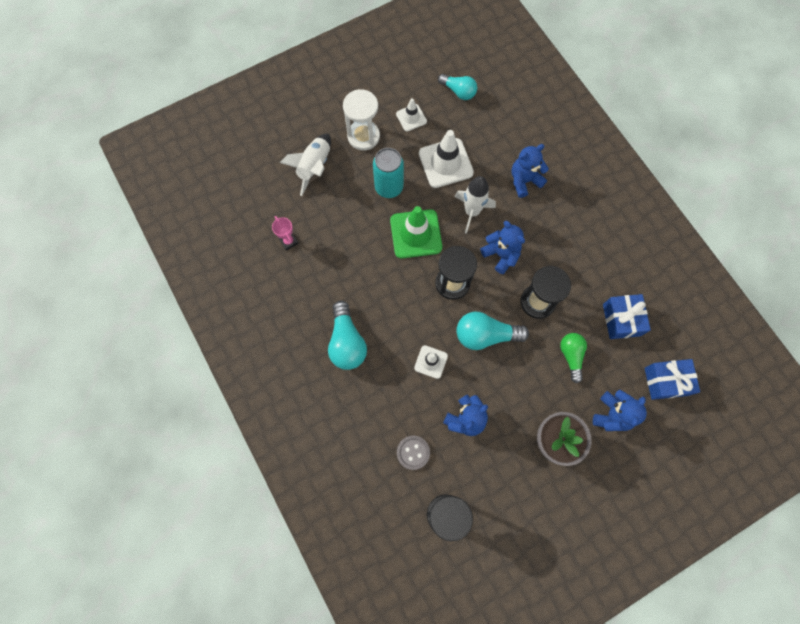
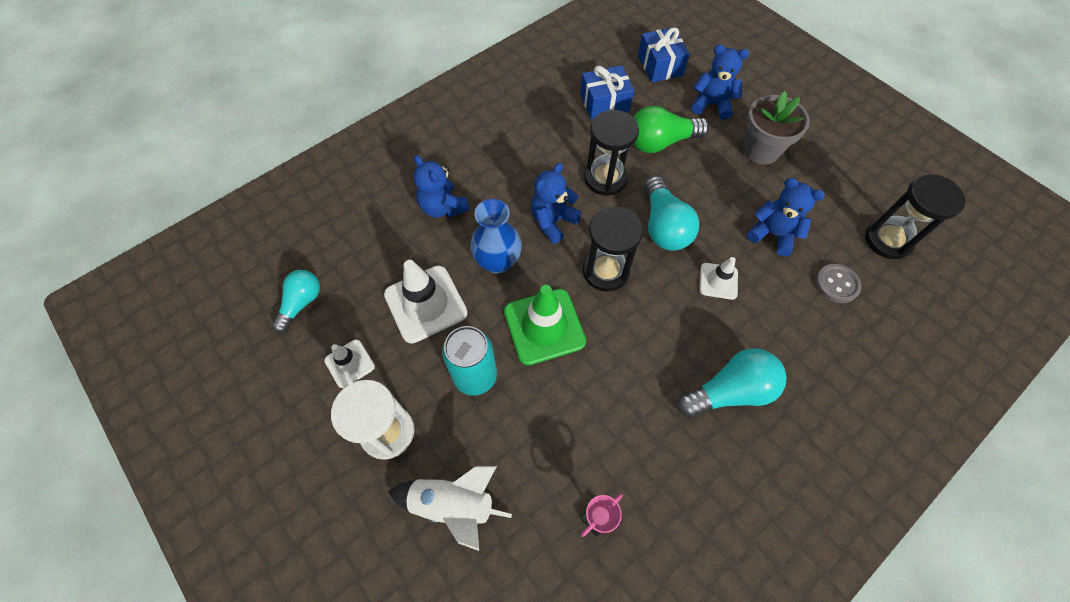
camera: 100 degrees left, 10 degrees down
white rocket [455,176,496,234] -> blue vase [470,199,522,274]
green light bulb [560,333,587,383] -> green light bulb [633,106,709,153], size x1.50

